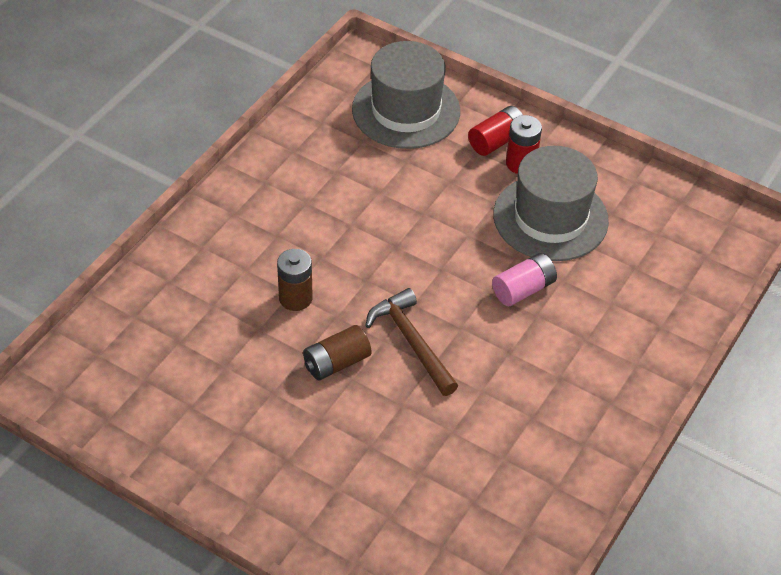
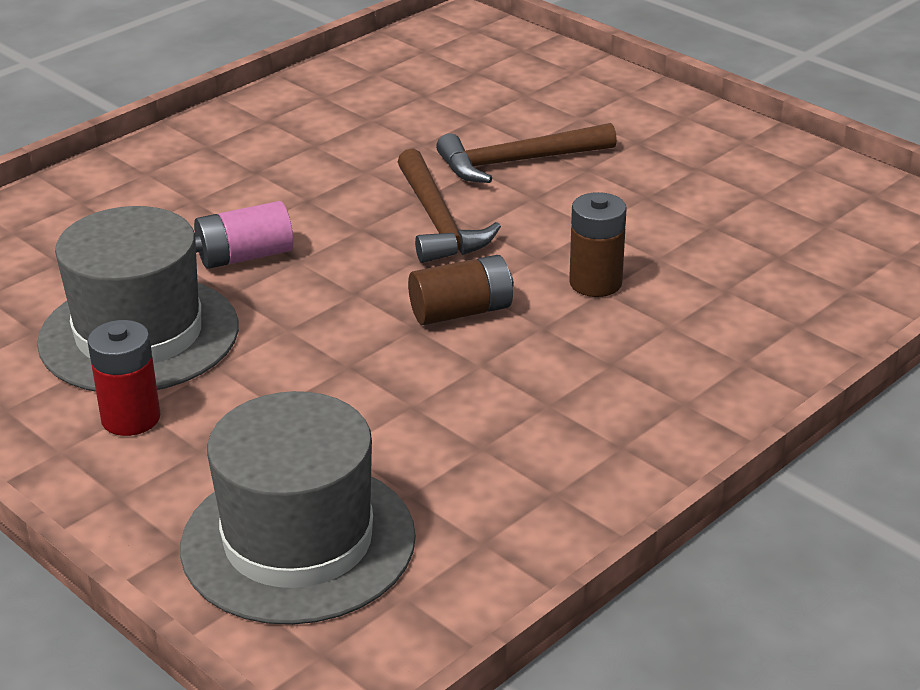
camera: 165 degrees left, 15 degrees down
brown battery [303,325,371,380] -> brown battery moved to [408,255,514,325]
red battery [468,106,523,156] -> none
none -> brown hammer [436,123,617,183]

